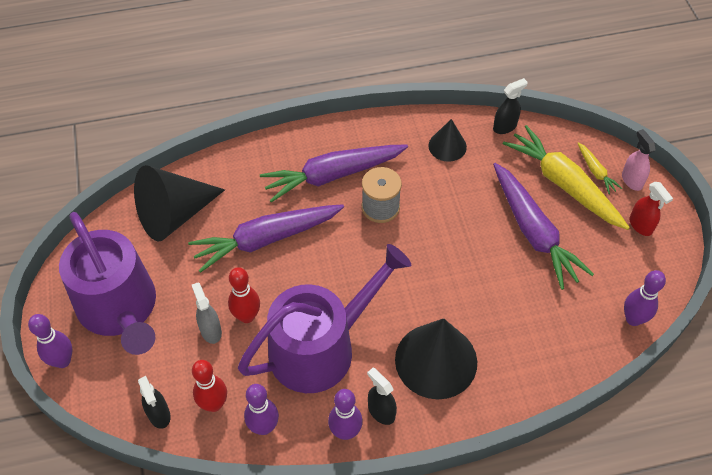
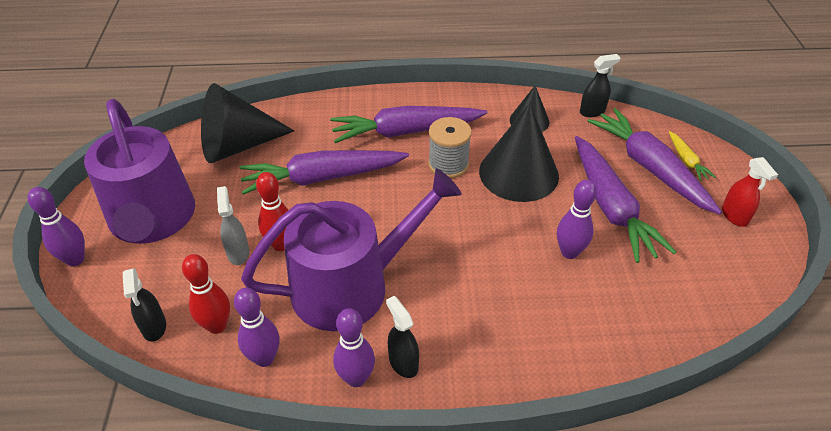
camera: 10 degrees right, 10 degrees down
black cone [395,318,477,399] -> black cone moved to [479,103,559,202]
yellow carrot [503,125,630,230] -> purple carrot [588,108,722,215]
pink spray bottle [622,129,656,191] -> none
purple bowling pin [624,270,666,326] -> purple bowling pin moved to [557,180,597,259]

